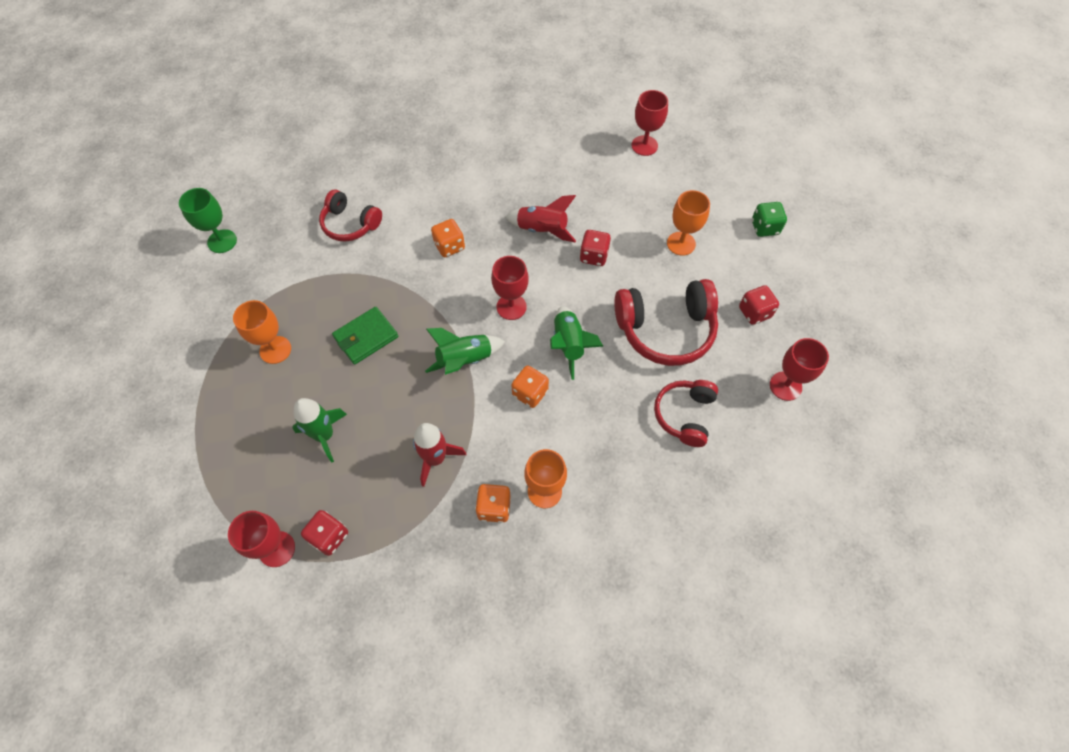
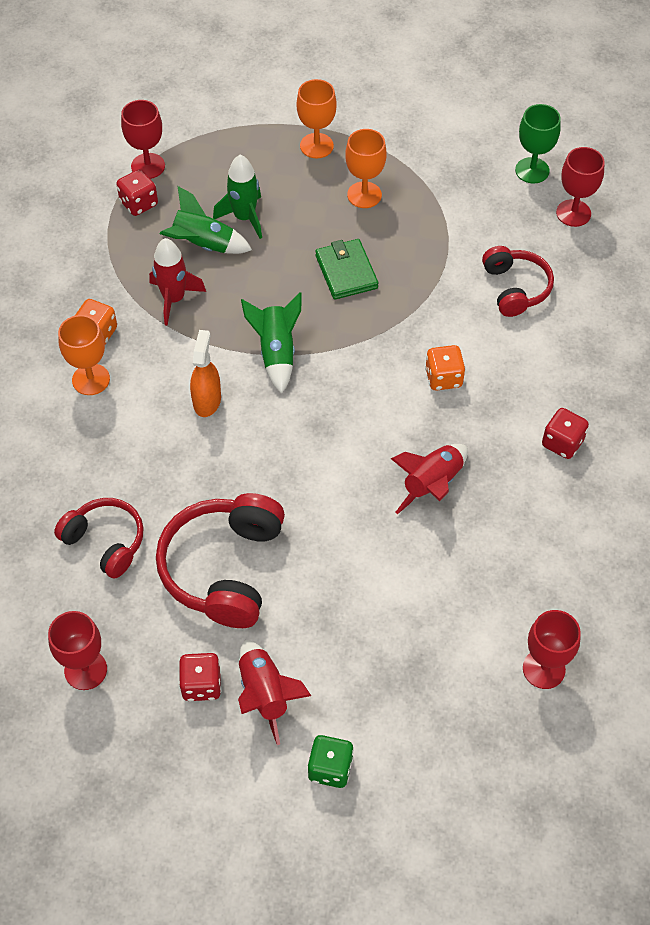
camera: 110 degrees right, 5 degrees down
red headphones [319,189,382,242] -> red headphones turned 120 degrees clockwise [482,246,554,317]
red goblet [491,256,528,320] -> red goblet moved to [556,147,605,227]
orange dice [511,366,549,408] -> orange spray bottle [190,330,221,417]
green rocket [550,306,604,380] -> green rocket moved to [160,186,252,254]
red dice [580,230,611,266] -> red dice moved to [542,408,589,459]
orange goblet [667,190,710,256] -> orange goblet moved to [296,79,337,158]
none -> red rocket [238,640,311,745]

